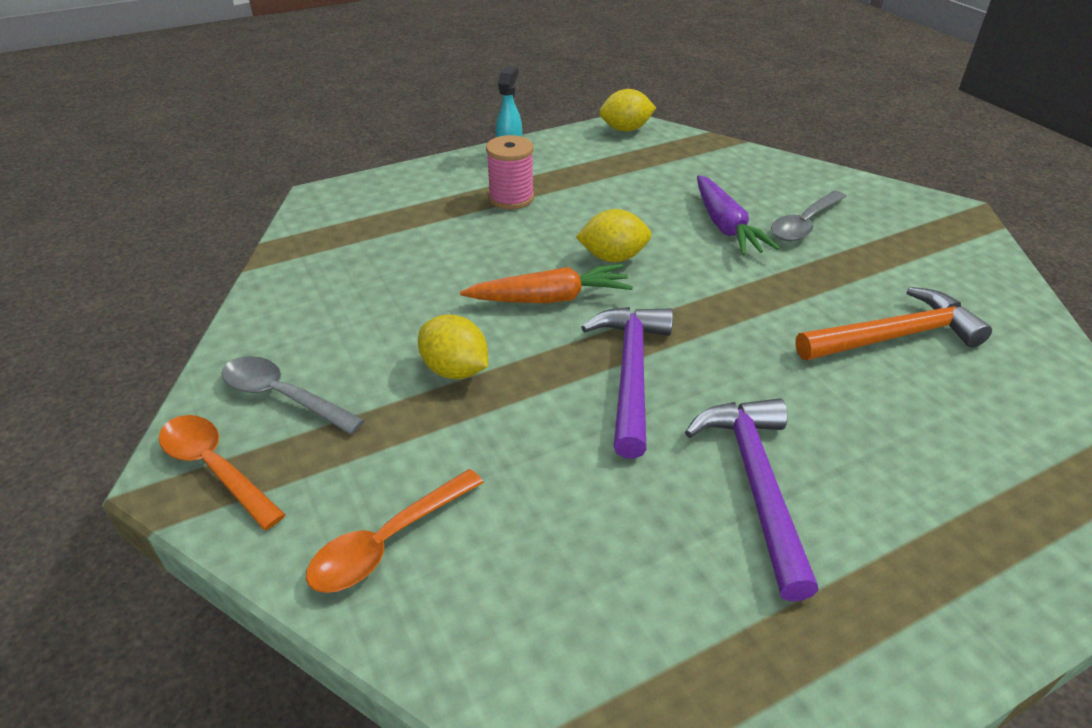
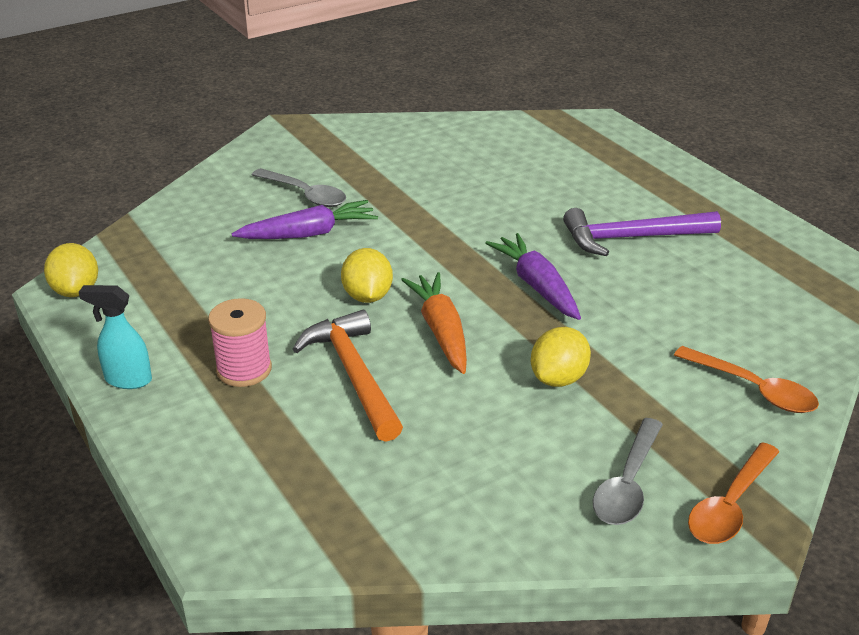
camera: 95 degrees left, 5 degrees down
purple hammer [581,307,673,459] -> purple carrot [485,233,581,320]
orange hammer [795,287,992,360] -> orange hammer moved to [293,310,403,442]

